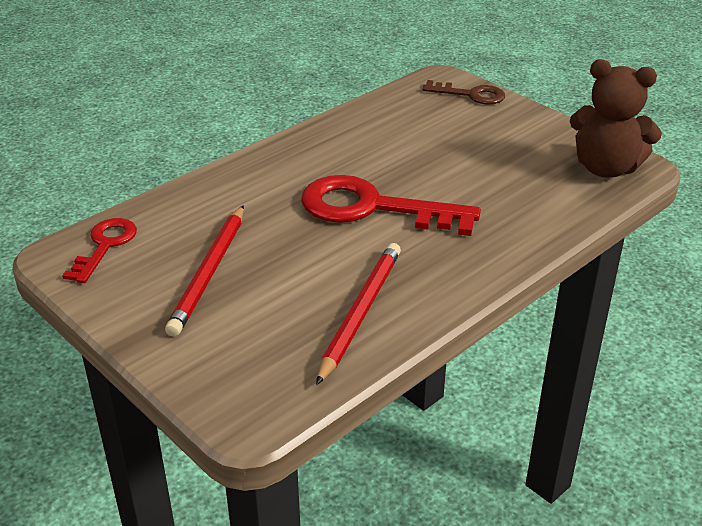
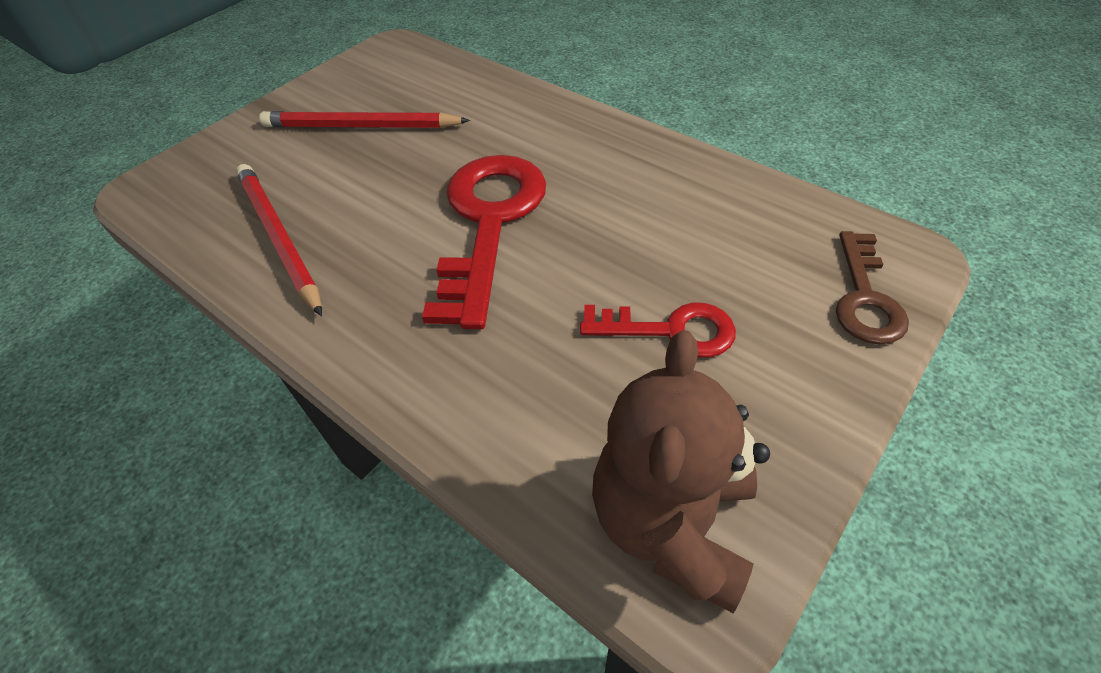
camera: 85 degrees right, 15 degrees up
red key [62,218,137,283] -> red key moved to [580,303,736,358]
red pencil [316,243,401,385] -> red pencil turned 135 degrees counterclockwise [236,164,322,316]

